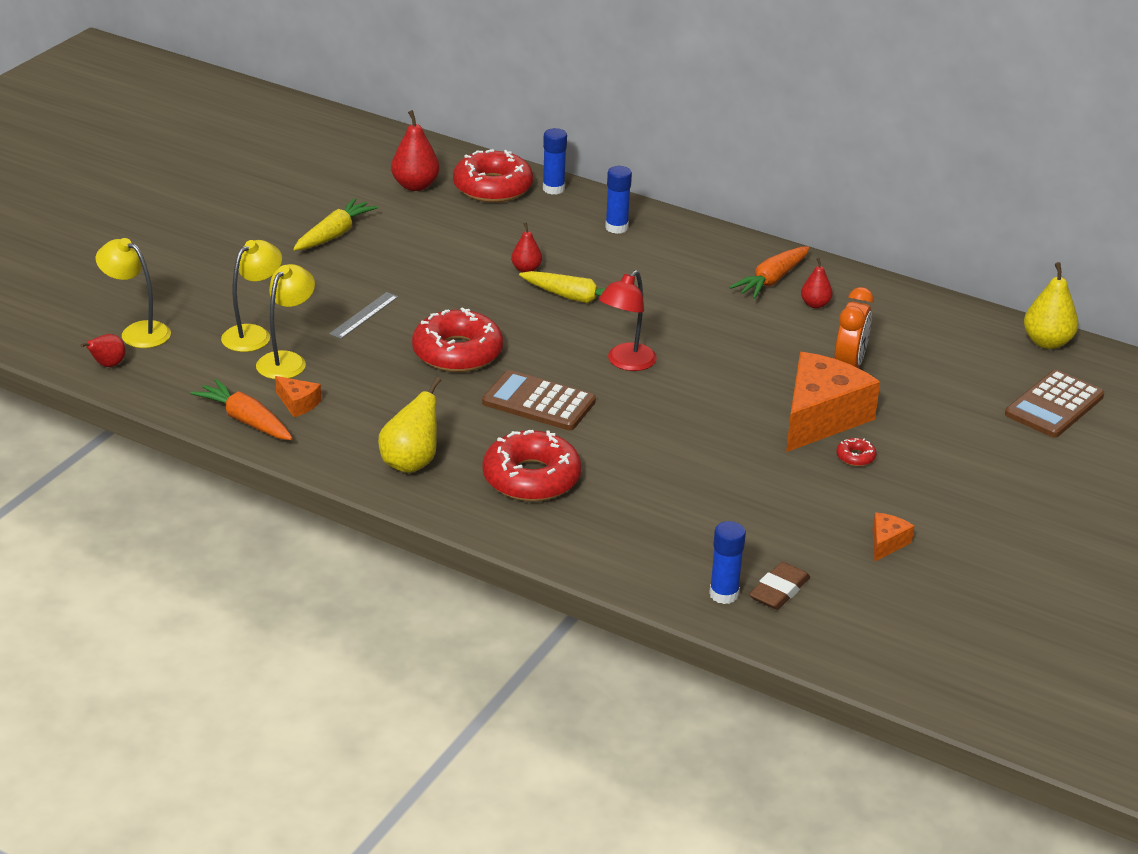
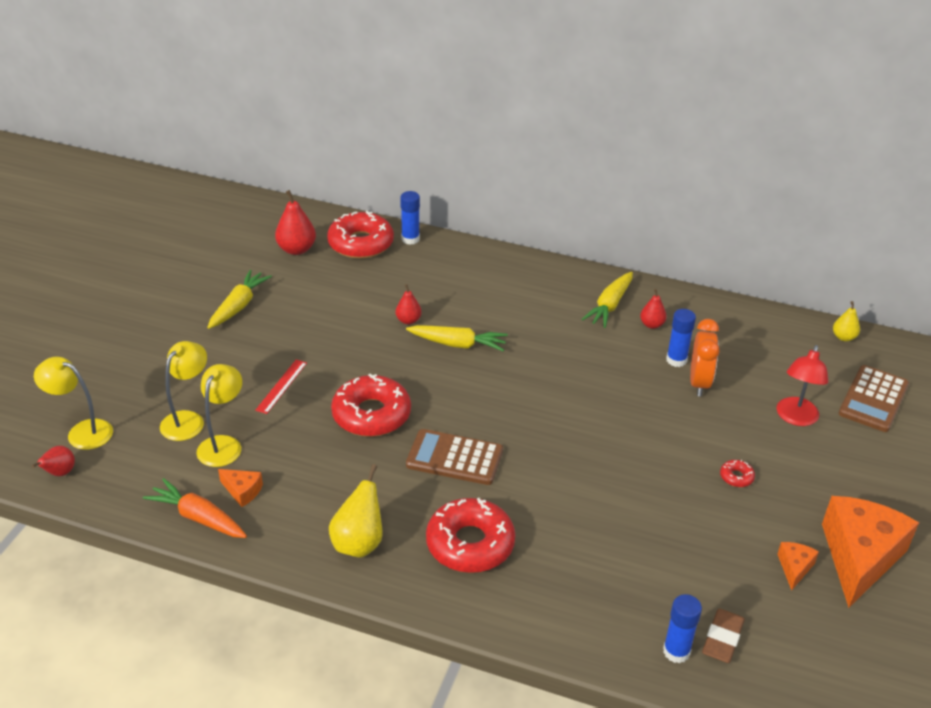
camera: 10 degrees left, 5 degrees up
grey ruler [329,292,398,339] -> red ruler [255,360,307,414]
red lamp [599,270,657,371] -> red lamp moved to [776,345,828,426]
blue glue stick [605,166,632,234] -> blue glue stick moved to [666,309,696,367]
orange carrot [729,246,809,299] -> yellow carrot [582,272,633,328]
orange cheese [786,352,880,452] -> orange cheese moved to [822,496,919,608]
yellow pear [1024,262,1079,349] -> yellow pear [833,301,860,341], size x0.60

